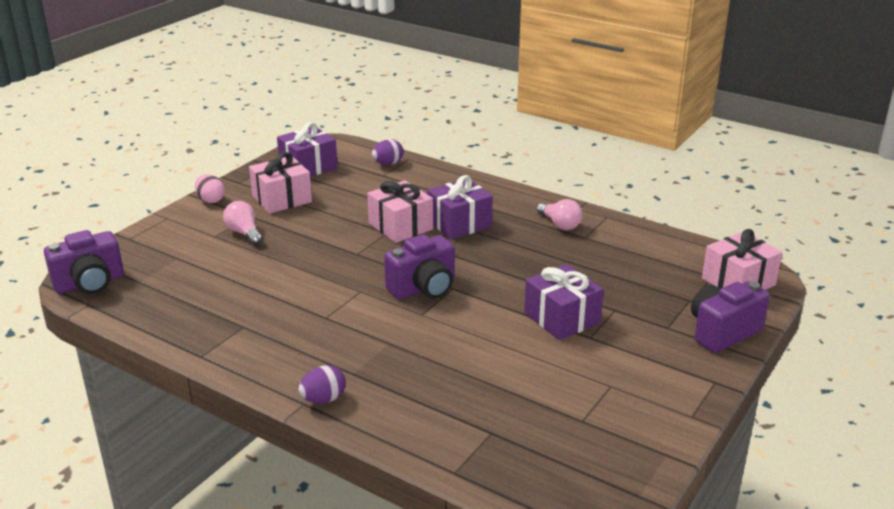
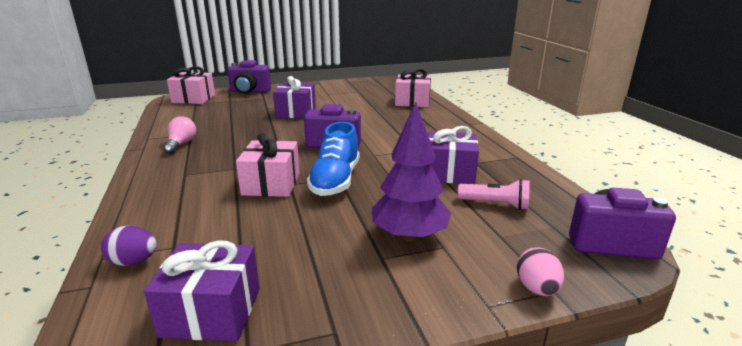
camera: 140 degrees left, 5 degrees down
pink egg [195,174,225,203] -> pink egg moved to [517,247,564,296]
pink light bulb [223,201,263,245] -> purple tree [372,102,451,242]
pink gift [249,152,312,214] -> pink gift moved to [395,69,431,107]
purple egg [298,365,346,404] -> none
purple gift [427,175,493,240] -> purple gift moved to [428,126,479,184]
none -> blue shoe [307,122,359,196]
none -> pink flashlight [458,179,530,210]

